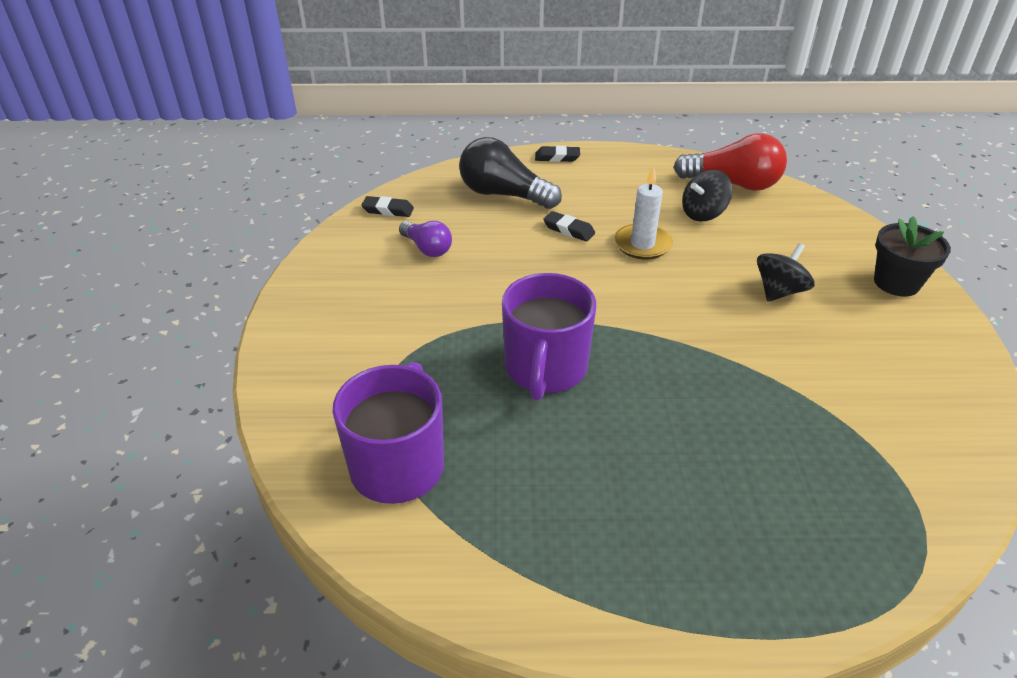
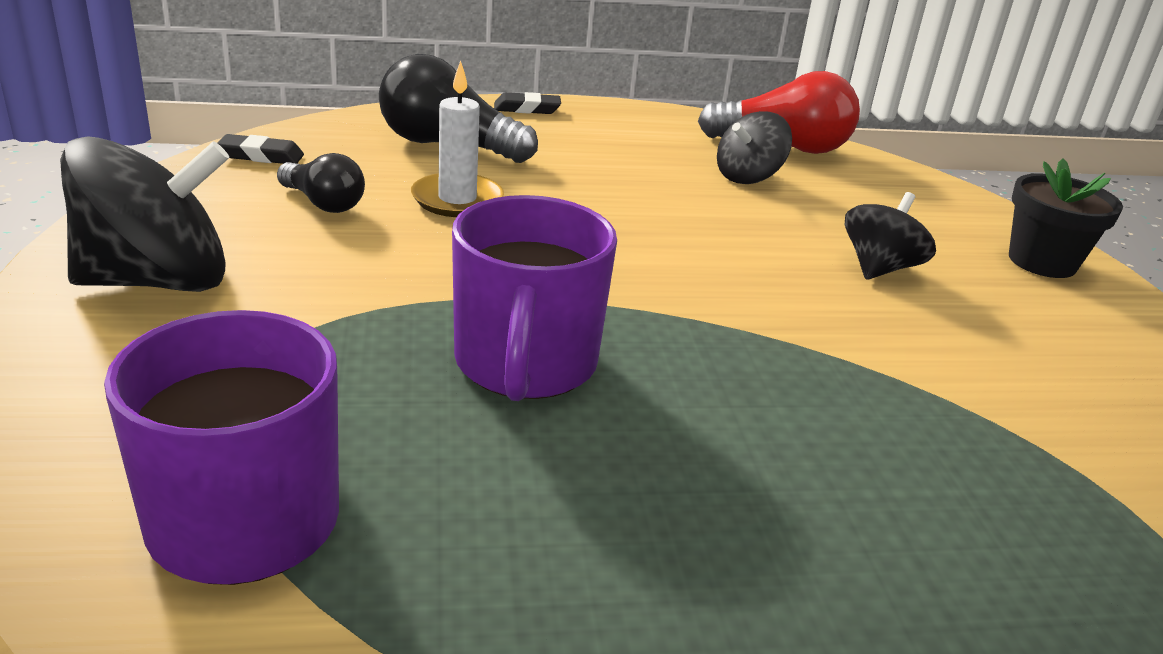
camera: 10 degrees left, 10 degrees down
purple light bulb [399,221,452,257] -> black light bulb [277,153,365,213]
black eraser [543,211,595,242] -> none
white candle [614,165,673,260] -> white candle moved to [411,61,504,217]
none -> black spinning top [60,136,229,292]

